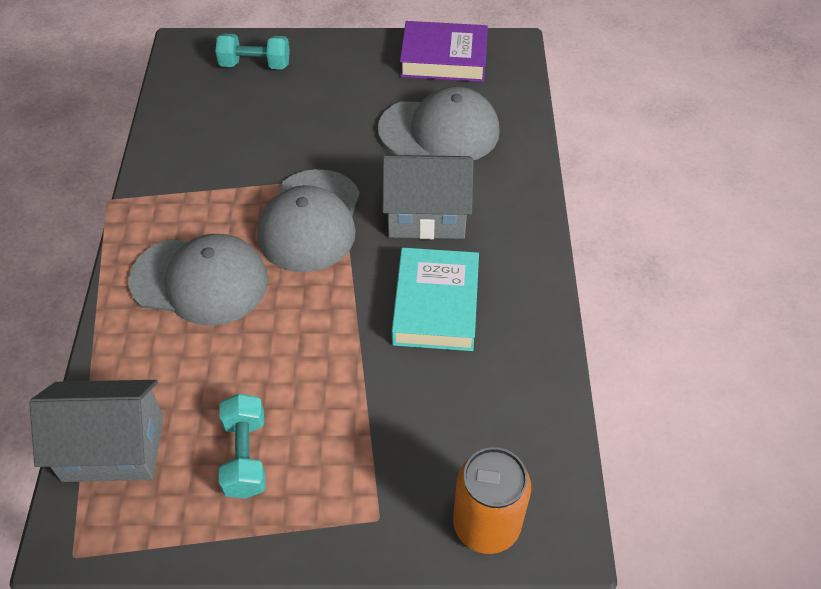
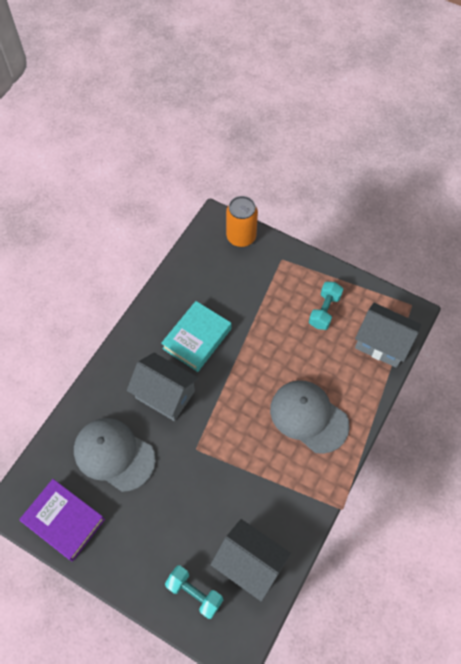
camera: 150 degrees left, 10 degrees up
grey cap [257,169,360,272] -> none
none -> grey house [211,519,291,602]

